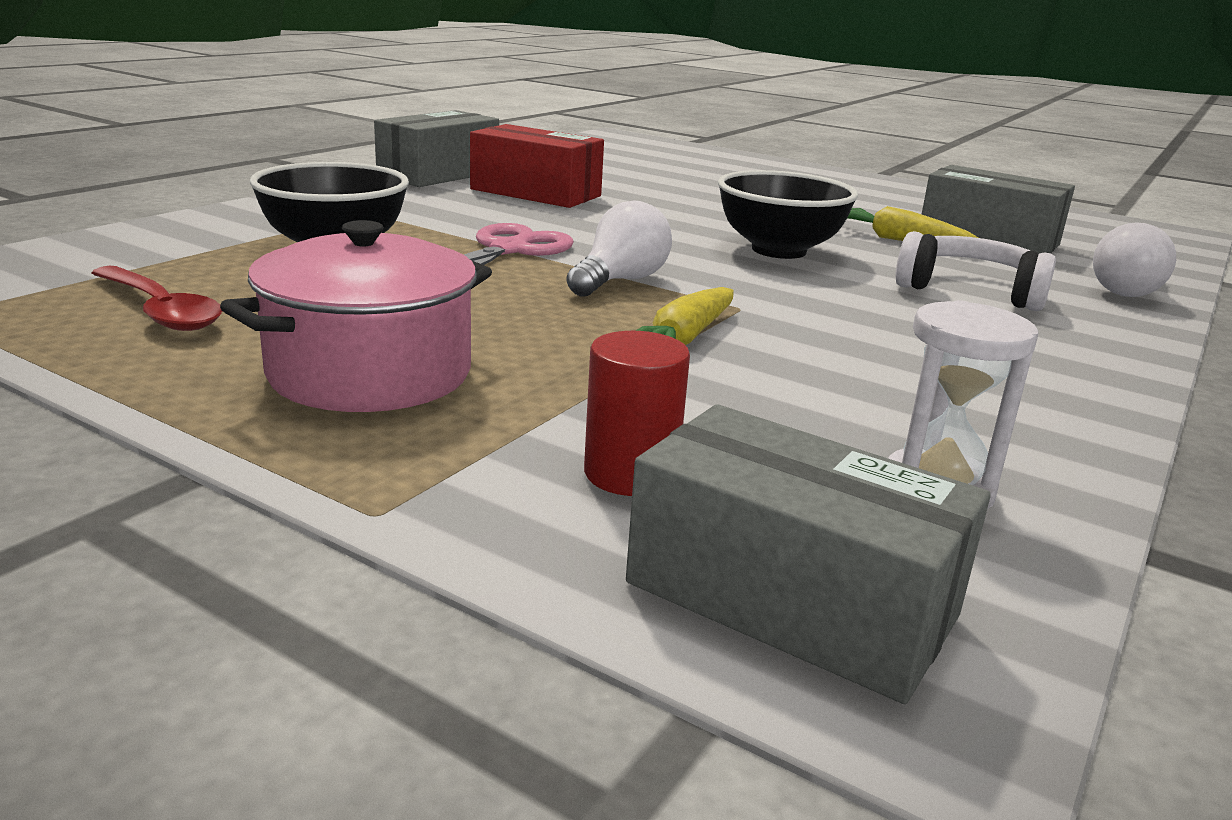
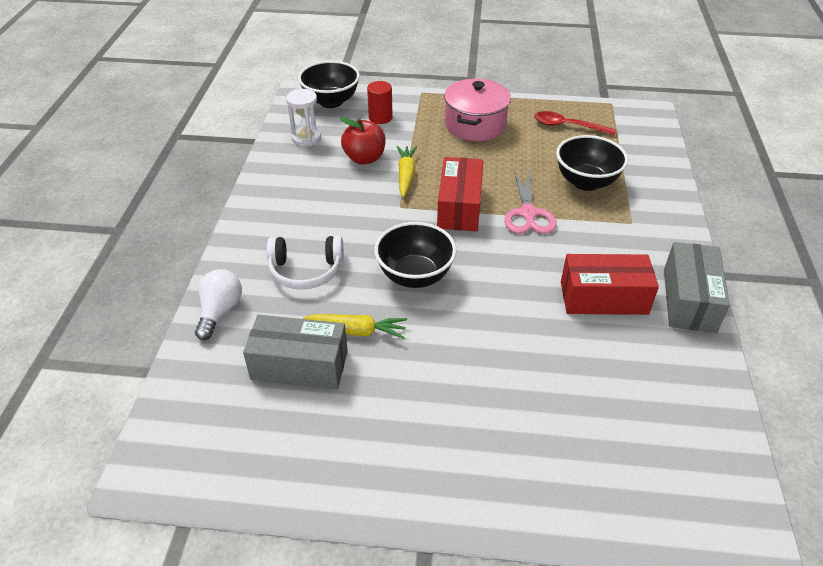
camera: 155 degrees right, 20 degrees up
white light bulb [566,201,672,297] -> red box [437,157,483,232]
grey box [626,404,991,704] -> black bowl [298,61,360,108]
none -> red apple [340,117,386,164]

